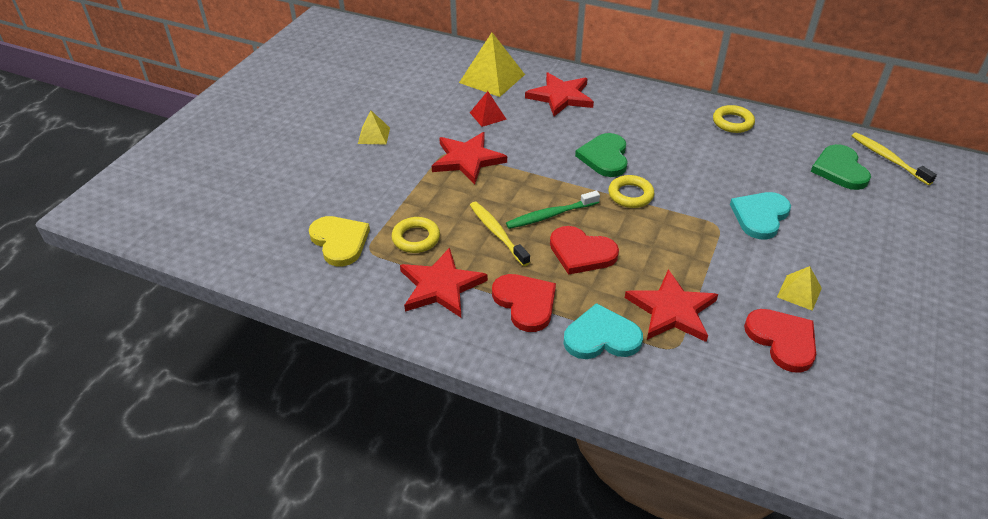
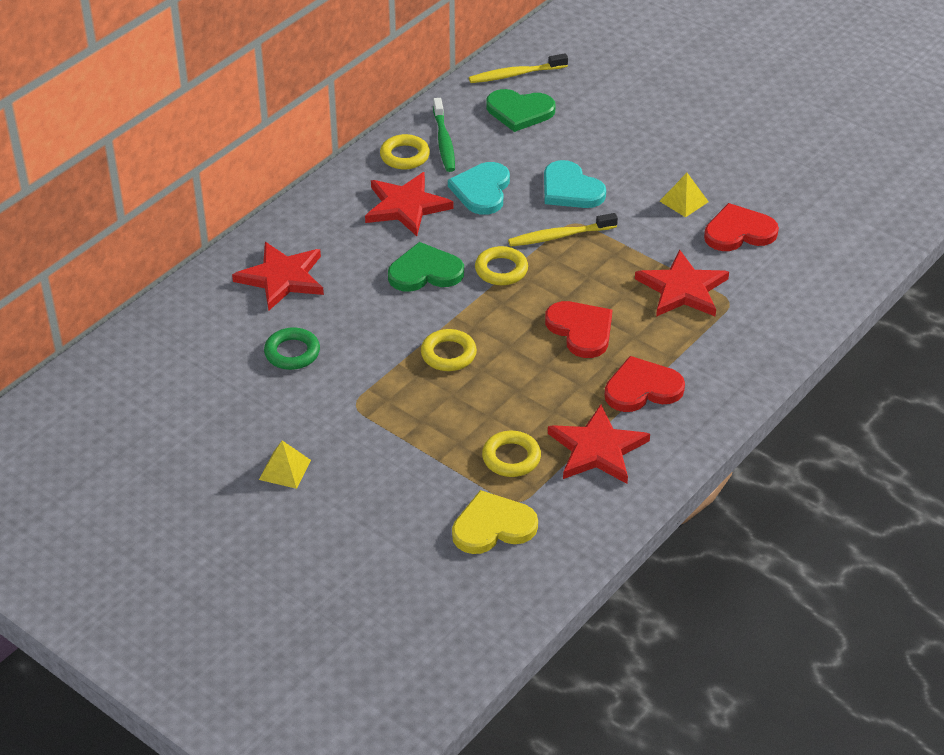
camera: 75 degrees left, 0 degrees up
red star [432,132,507,184] -> red star moved to [365,172,454,236]
yellow pyramid [459,32,525,97] -> none
red pyramid [470,91,507,127] -> green ring [264,327,320,370]
yellow toothbrush [470,202,530,266] -> yellow toothbrush moved to [508,213,618,246]
green toothbrush [506,191,600,229] -> green toothbrush moved to [433,98,455,172]
red heart [550,226,619,275] -> red heart turned 75 degrees counterclockwise [545,301,612,358]
turquoise heart [563,303,643,359] -> turquoise heart moved to [448,162,510,215]
green heart [575,133,628,177] -> green heart turned 150 degrees clockwise [388,242,464,292]
none -> yellow ring [421,329,477,371]

